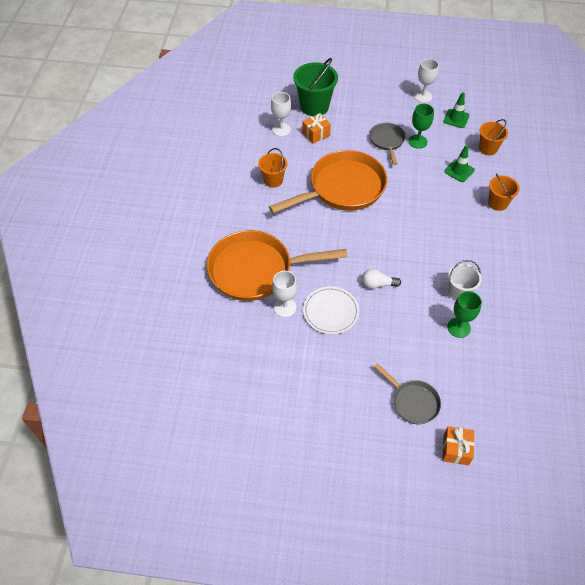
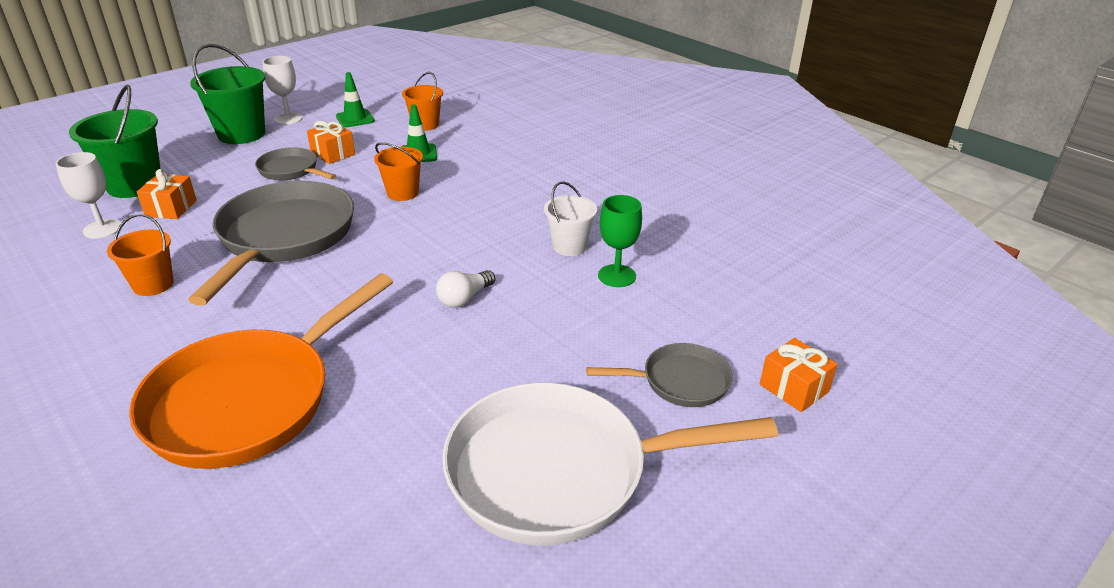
camera: 50 degrees left, 20 degrees down
orange pan [269,150,387,214] -> grey pan [188,181,354,306]
white goblet [272,271,297,317] -> none
white plate [303,286,359,334] -> none
green goblet [408,104,434,149] -> orange gift [307,121,355,164]
orange bucket [488,173,520,211] -> orange bucket moved to [374,142,423,201]
none -> green bucket [190,44,266,144]
none -> white pan [442,383,778,545]

